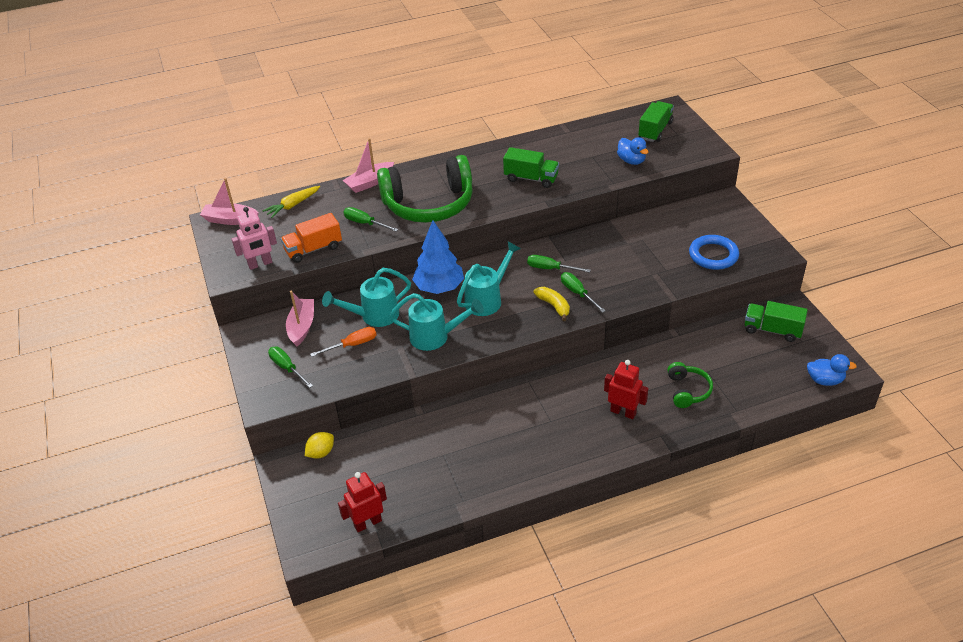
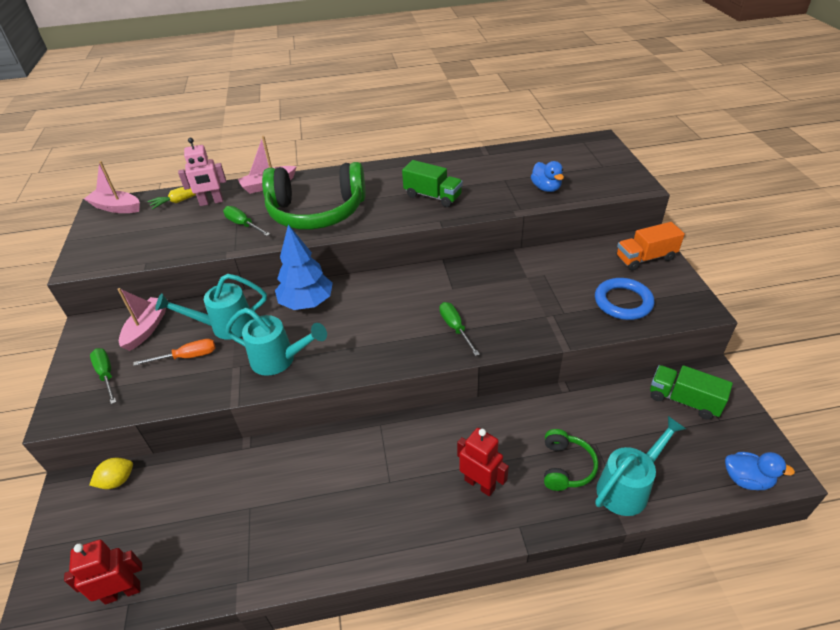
camera: 10 degrees right, 0 degrees up
pink robot [232,207,277,270] -> pink robot moved to [178,138,226,206]
orange truck [281,213,342,263] -> orange truck moved to [617,222,685,270]
turquoise watering can [457,242,521,316] -> turquoise watering can moved to [595,416,686,516]
green screwdriver [527,255,591,273] -> none
yellow banana [534,287,570,321] -> none
green truck [639,101,674,142] -> none

